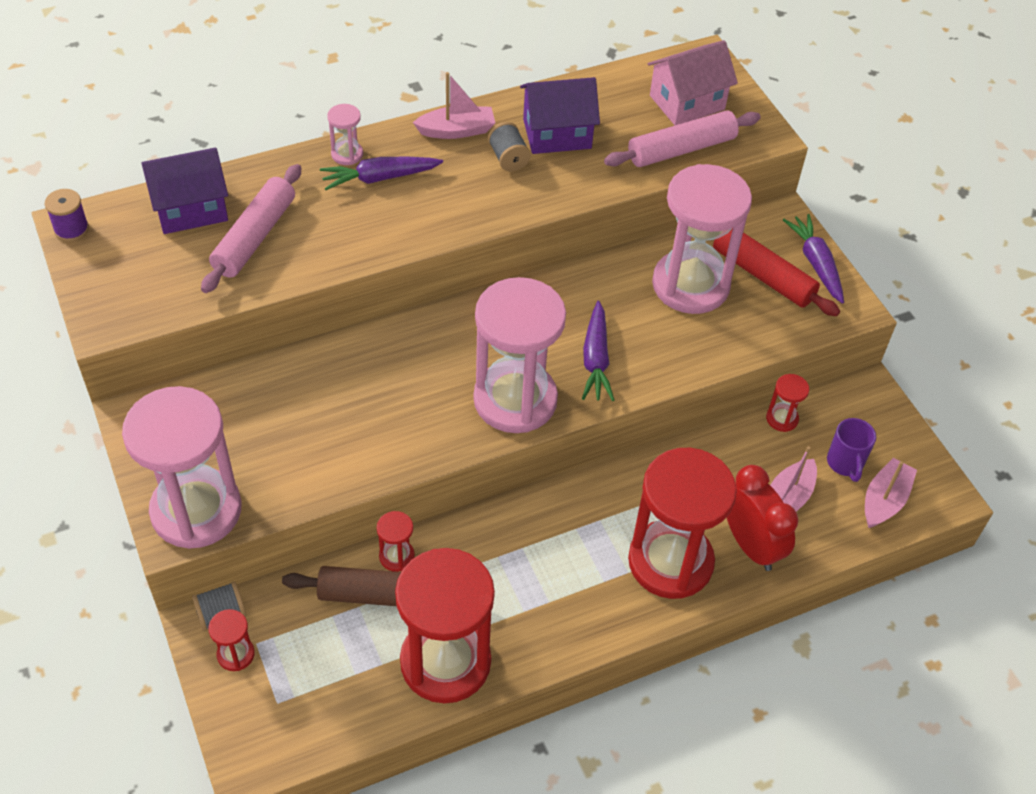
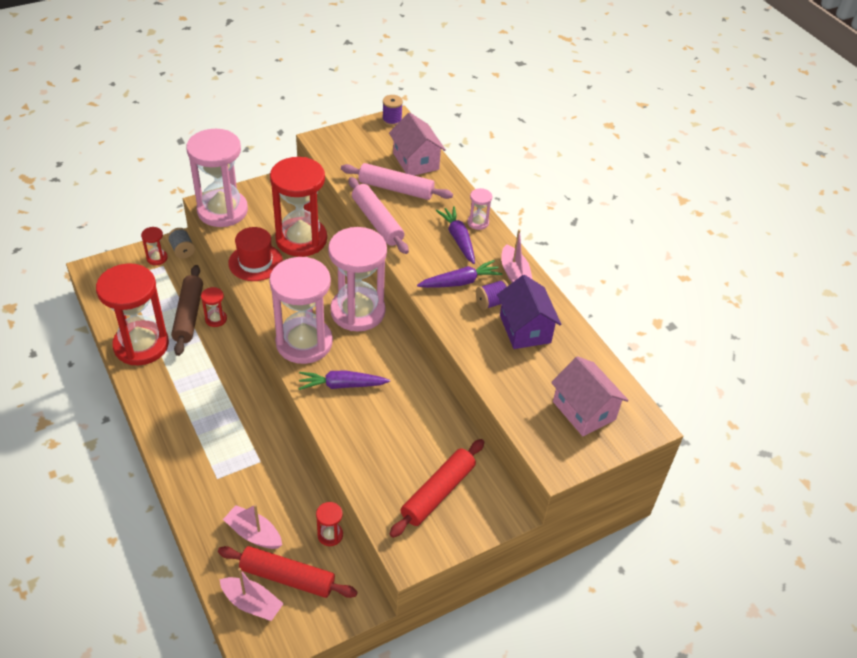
camera: 85 degrees right, 5 degrees down
purple house [142,148,228,234] -> pink house [389,113,446,176]
grey spool [488,122,531,171] -> purple spool [476,280,509,310]
pink rolling pin [604,110,761,167] -> pink rolling pin moved to [349,177,409,254]
red hourglass [628,448,737,599] -> red hourglass moved to [270,157,327,257]
pink hourglass [652,164,752,314] -> pink hourglass moved to [328,227,387,332]
red clock [727,465,798,571] -> none
purple carrot [783,214,844,304] -> purple carrot moved to [417,260,502,288]
purple mug [827,418,876,482] -> red rolling pin [218,546,358,598]
none -> red hat [228,227,283,281]

